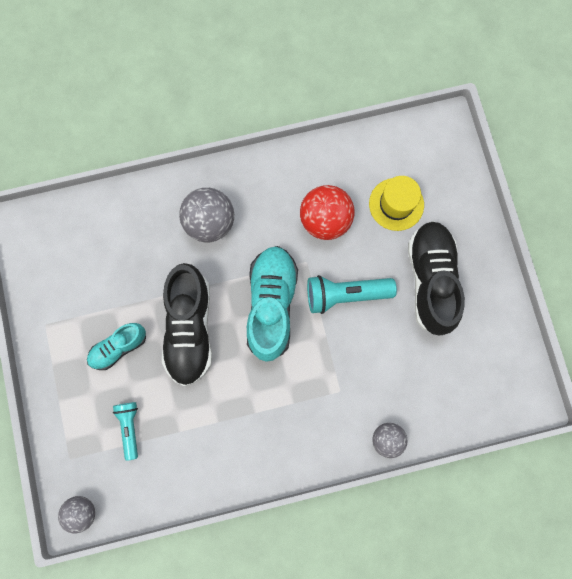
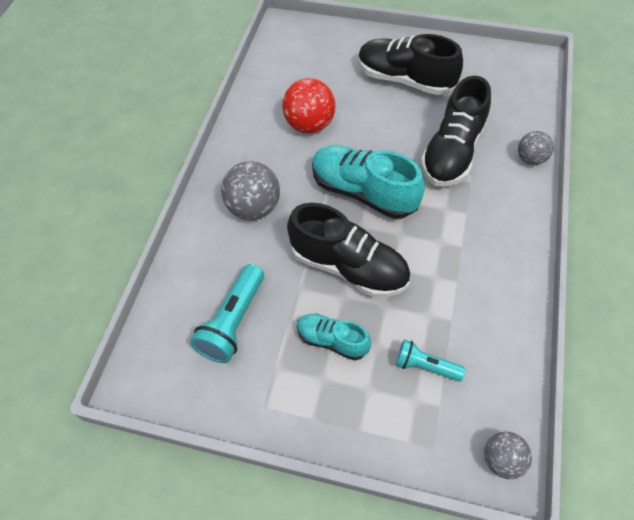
camera: 60 degrees left, 20 degrees down
turquoise shoe [87,323,146,370] -> turquoise shoe turned 120 degrees clockwise [297,314,371,360]
turquoise flashlight [307,275,397,314] -> turquoise flashlight moved to [190,264,264,363]
yellow hat [369,176,424,231] -> none
none -> black shoe [421,76,491,187]

